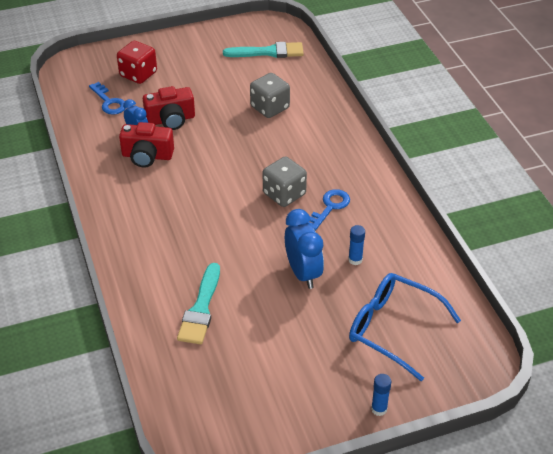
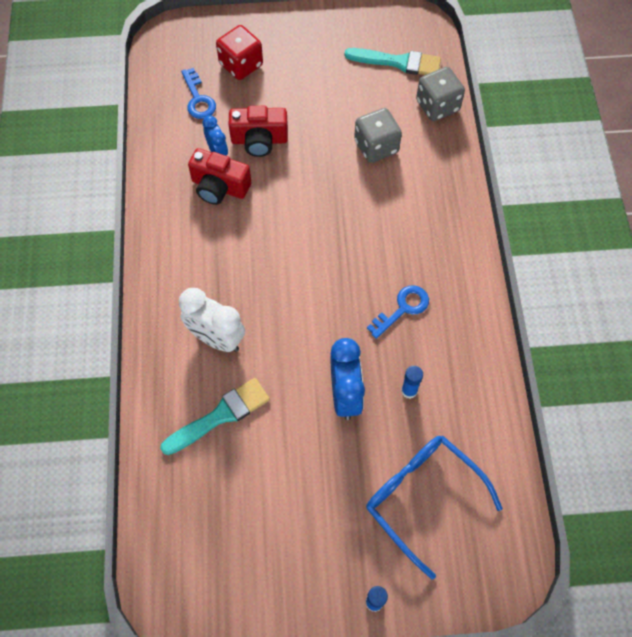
camera: 15 degrees right, 20 degrees up
turquoise brush [177,263,220,344] -> turquoise brush turned 150 degrees counterclockwise [160,378,270,455]
grey dice [263,156,307,207] -> grey dice moved to [416,67,465,121]
none -> white clock [179,288,245,352]

